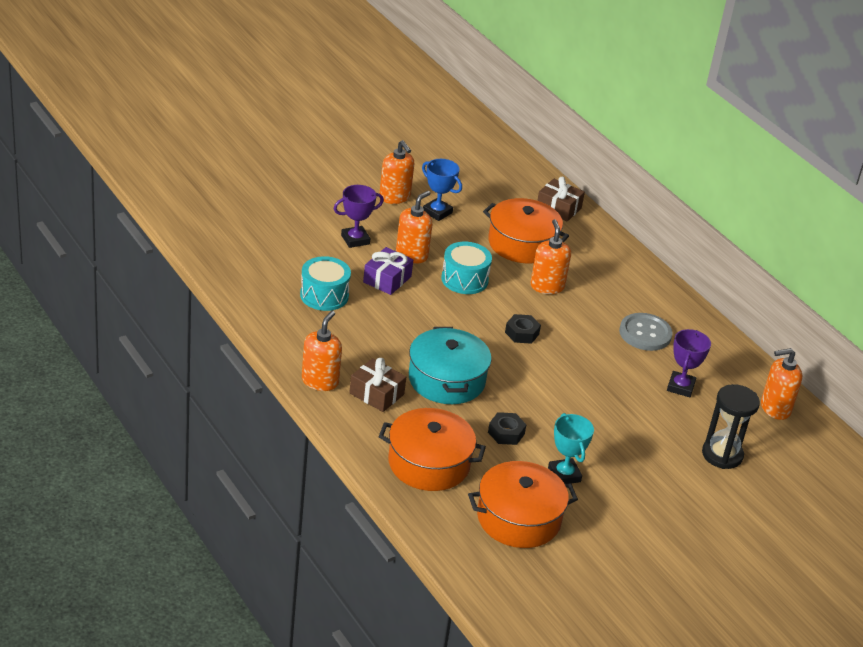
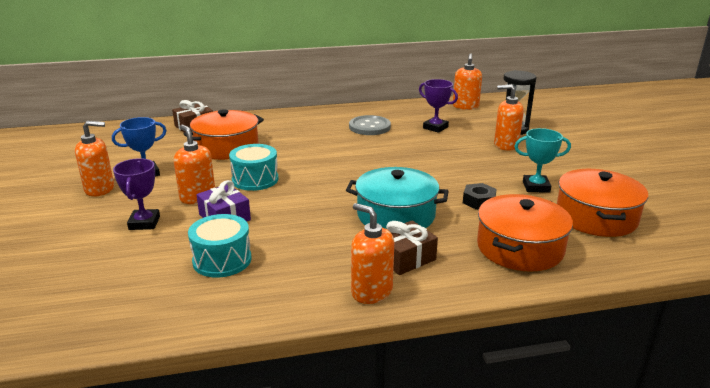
camera: 65 degrees left, 10 degrees down
black nut [505,314,541,344] -> none
orange soap dispenser [531,219,571,294] -> orange soap dispenser moved to [494,84,524,151]

